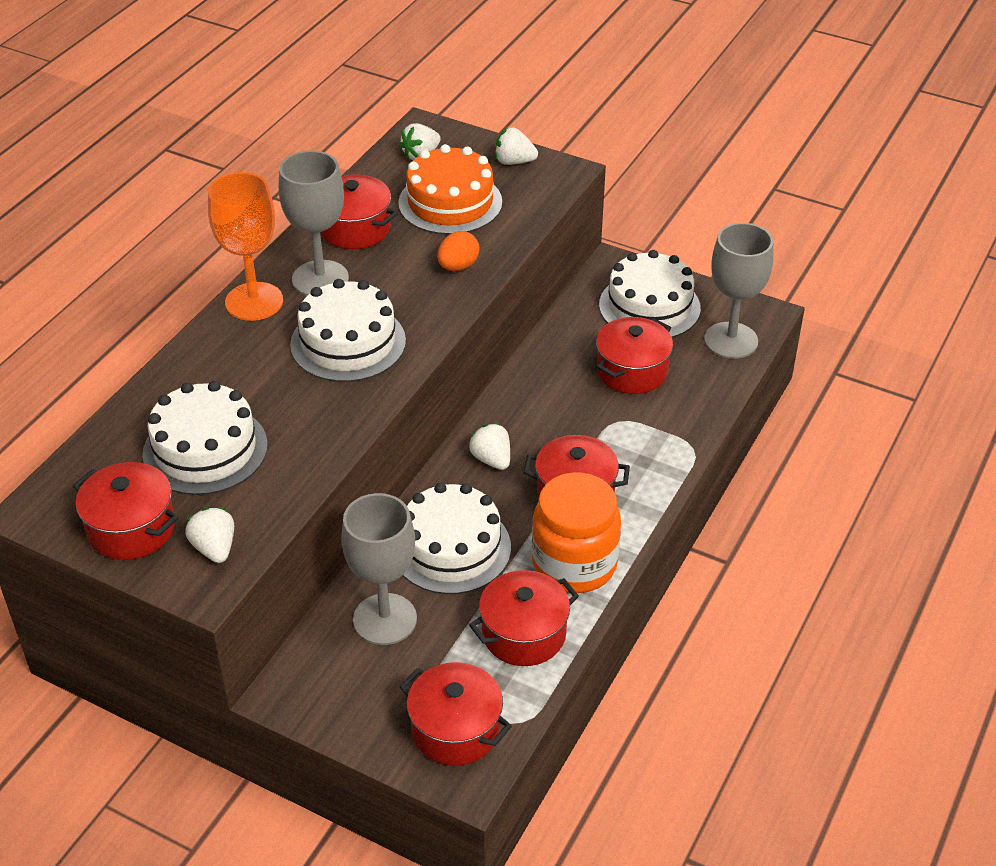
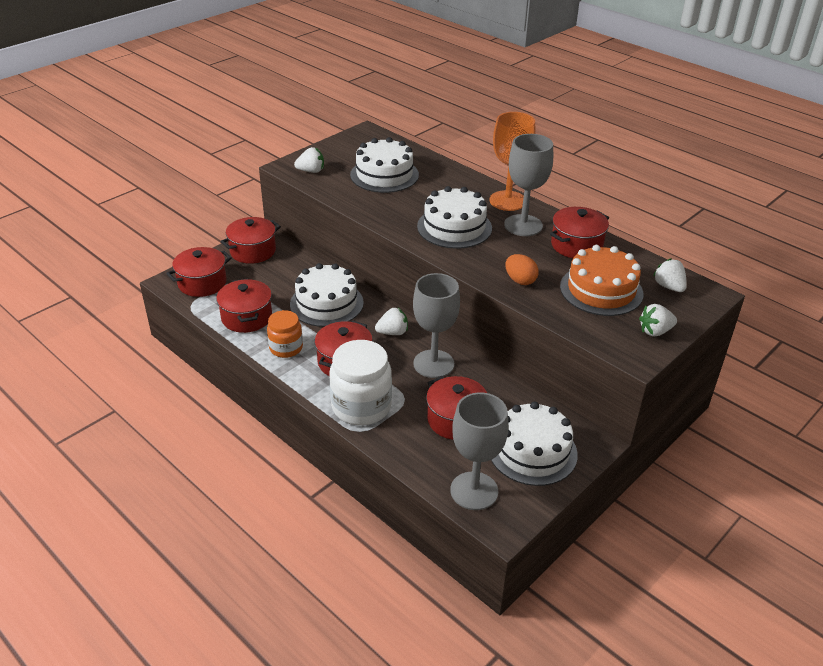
camera: 105 degrees right, 5 degrees down
red pot [73,462,178,560] -> red pot moved to [220,217,281,264]
grey goblet [341,493,417,645] -> grey goblet moved to [413,273,460,378]
white strawberry [495,127,538,165] -> white strawberry turned 135 degrees counterclockwise [639,304,677,336]
orange jar [532,472,621,593] -> orange jar [267,310,303,358], size x0.60
none -> white jar [329,340,392,425]

